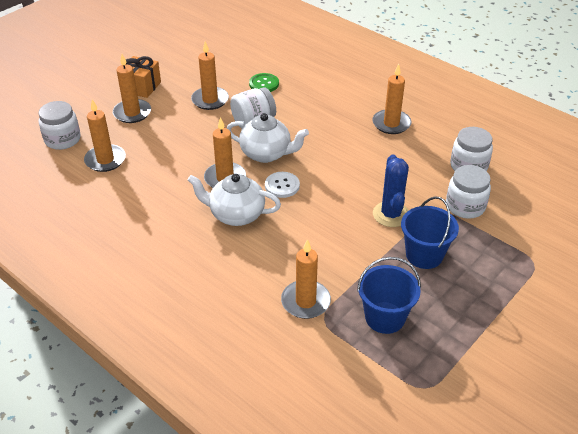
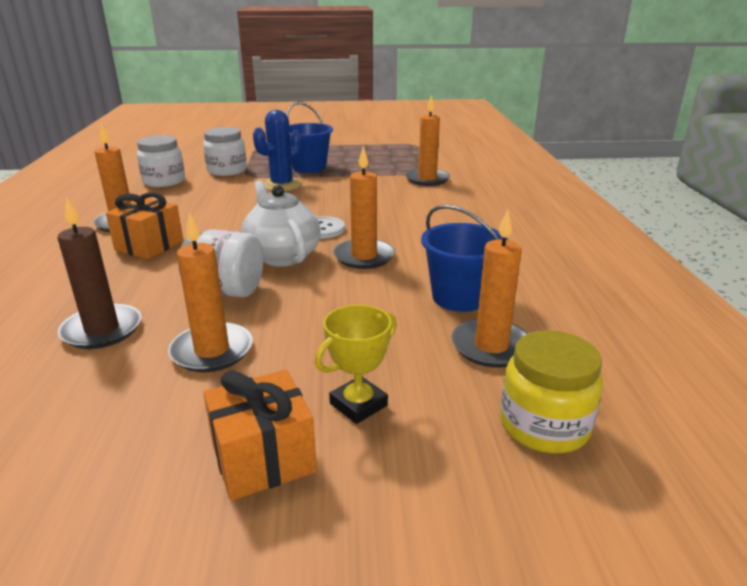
camera: 135 degrees left, 15 degrees down
white jar [38,101,81,150] -> yellow jar [500,330,603,453]
orange candle [113,54,151,123] -> yellow trophy [315,305,397,424]
white teapot [188,174,281,226] -> none
green button [249,73,279,92] -> brown candle [58,197,141,349]
blue bucket [357,257,421,334] -> blue bucket moved to [421,205,508,312]
none -> orange gift [106,193,184,259]

